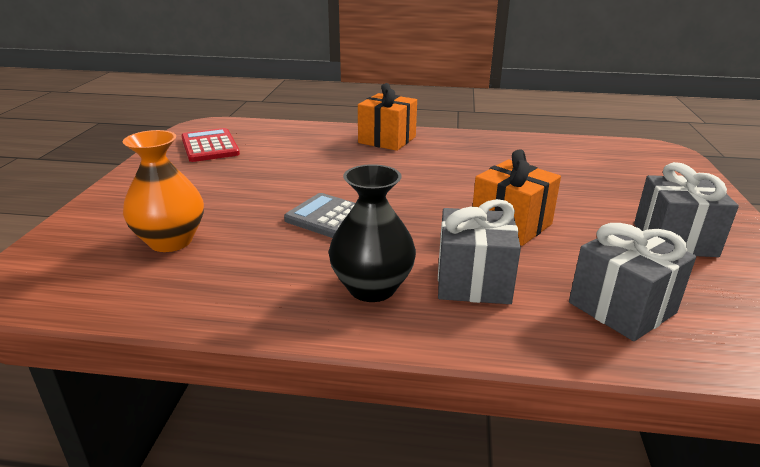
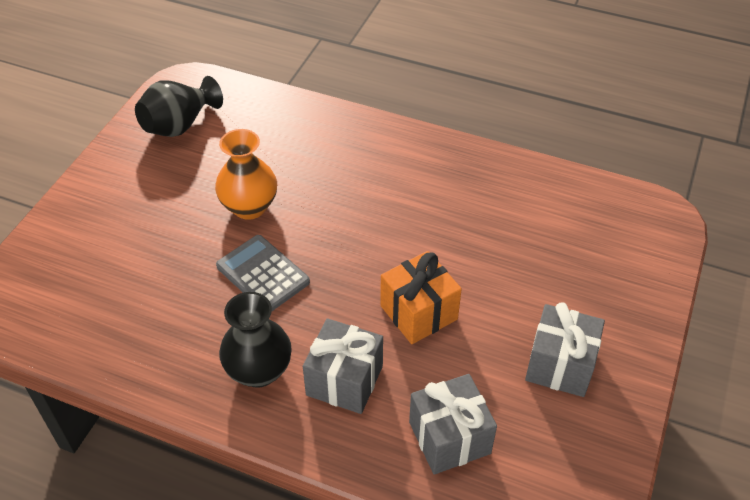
camera: 15 degrees right, 20 degrees up
orange vase [123,130,204,252] -> orange vase moved to [215,129,277,220]
red calculator [181,128,240,162] -> black vase [135,76,223,137]
orange gift [358,83,417,151] -> none

